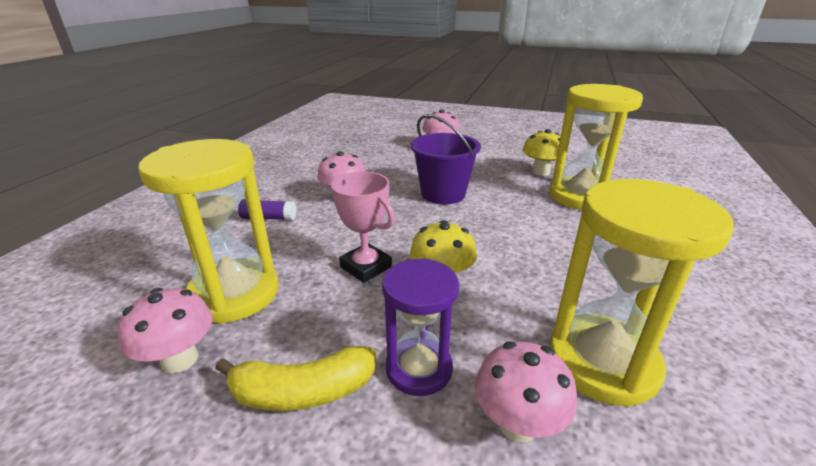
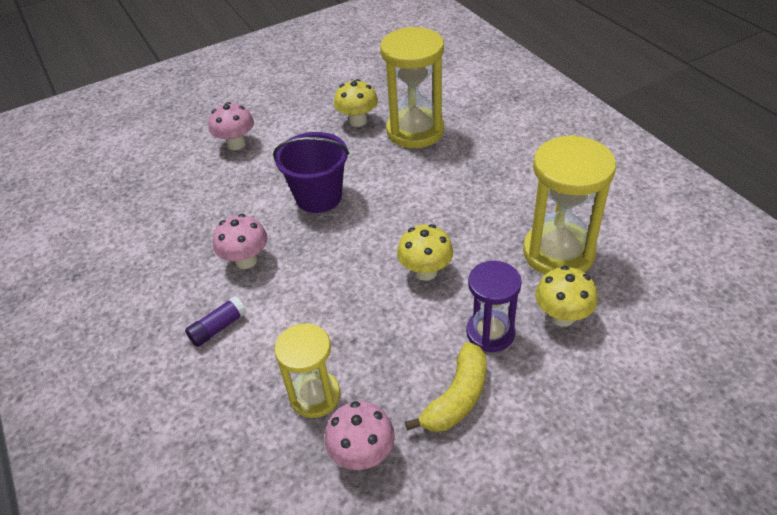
camera: 45 degrees left, 15 degrees up
yellow hourglass [138,139,279,324] -> yellow hourglass [274,323,340,418], size x0.62
pink trophy [331,172,395,283] -> none
pink mushroom [475,341,577,442] -> yellow mushroom [535,266,598,327]

